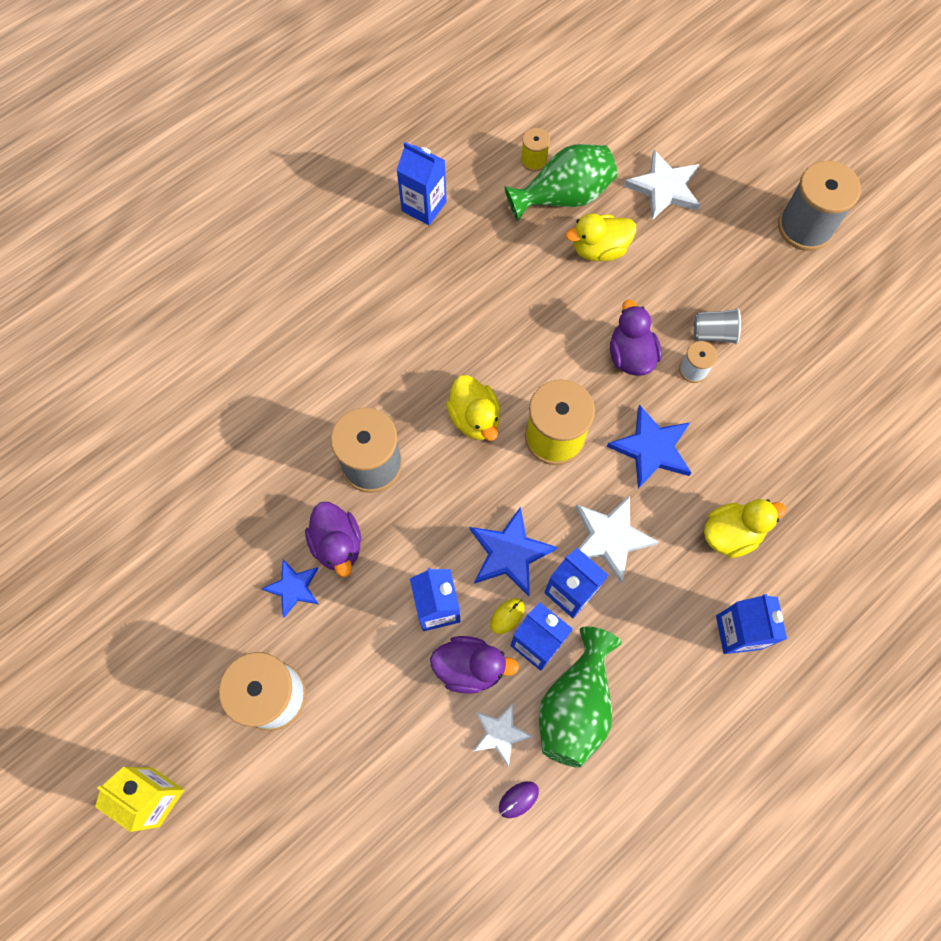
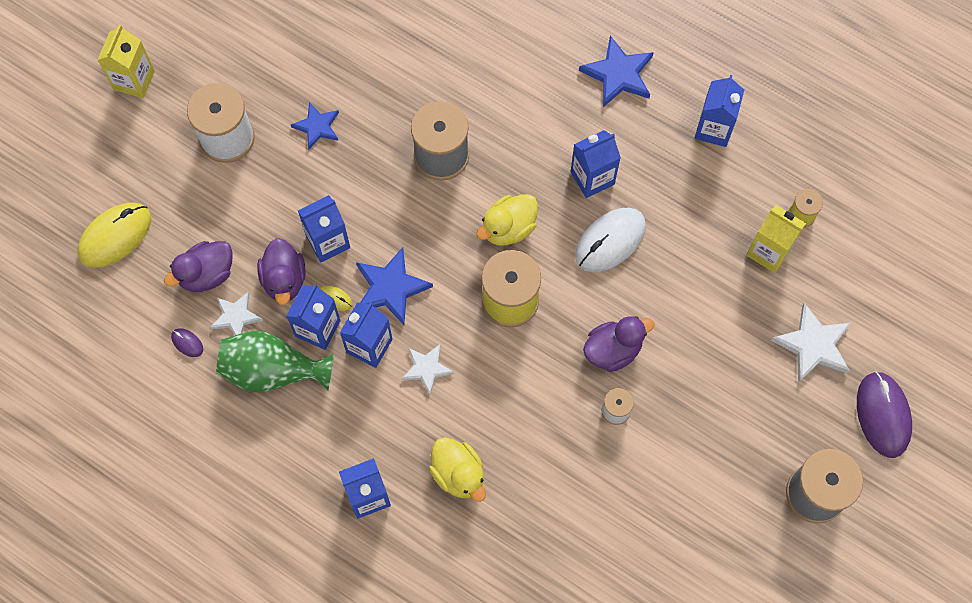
camera: 75 degrees right, 0 degrees up
purple duck [305,502,361,577] -> purple duck moved to [164,241,232,292]
green vase [504,144,617,221] -> yellow carton [747,205,806,273]
yellow duck [565,213,636,261] -> none
white star [576,495,659,583] -> white star [401,344,454,395], size x0.65
blue star [607,405,691,489] -> blue star moved to [579,36,654,107]
grey cup [694,308,741,344] -> none
none -> yellow mouse [77,202,151,268]
none -> blue carton [571,130,621,198]
none -> white mouse [575,208,646,272]
none -> purple mouse [857,371,912,458]

